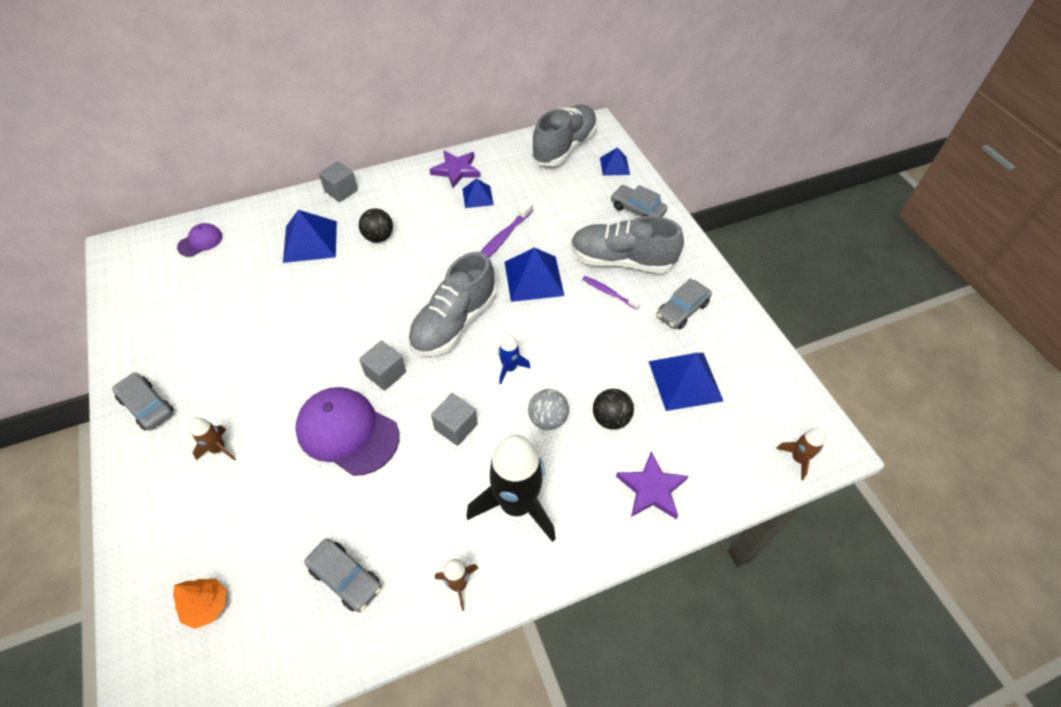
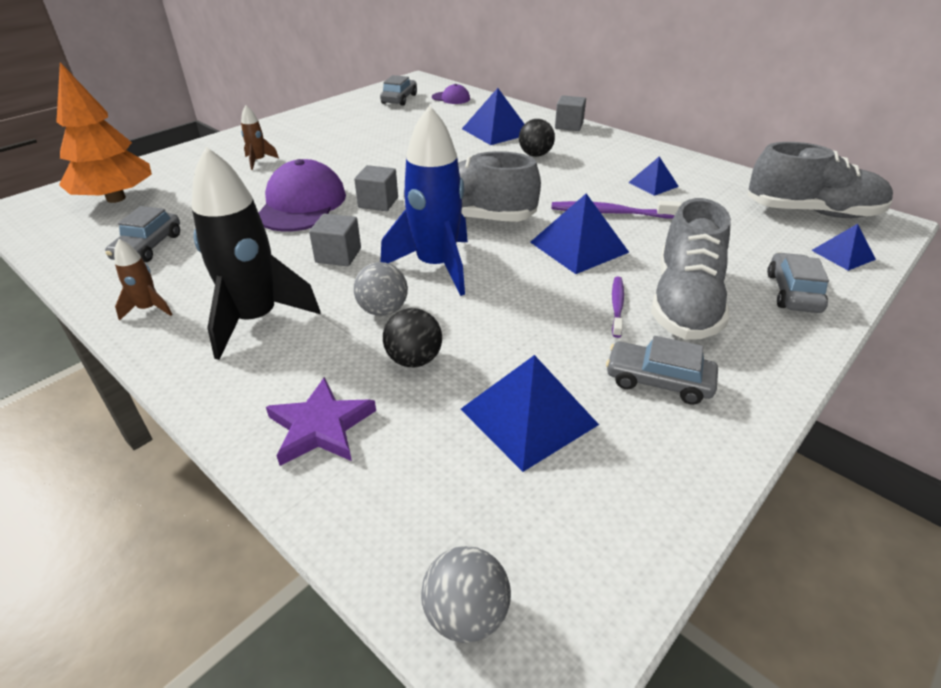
camera: 65 degrees right, 15 degrees down
grey car [112,373,174,431] -> grey car moved to [380,75,417,106]
orange tree [173,579,226,629] -> orange tree [56,62,152,203], size x2.04
purple star [429,150,481,188] -> none
blue rocket [498,334,531,385] -> blue rocket [381,105,468,296], size x2.16
grey shoe [571,216,684,273] -> grey shoe turned 150 degrees counterclockwise [651,198,731,340]
brown rocket [776,428,825,480] -> grey ball [421,546,511,643]

